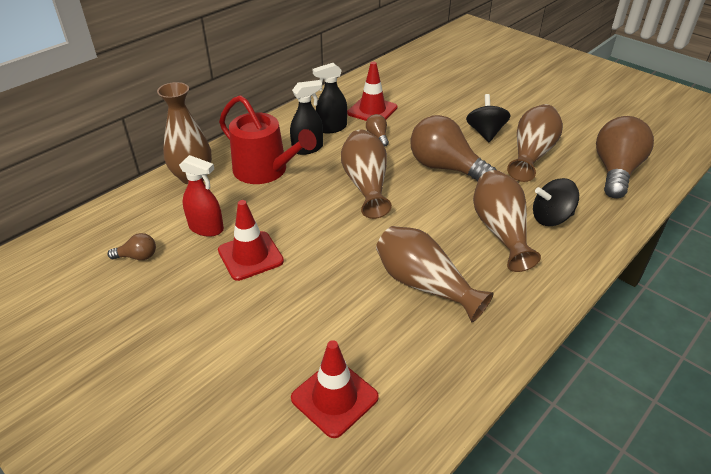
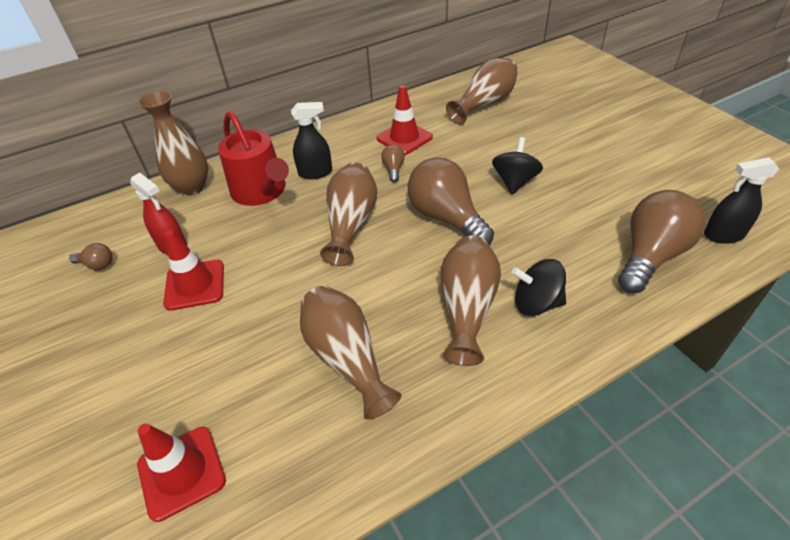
camera: 20 degrees right, 5 degrees up
black spray bottle [313,63,347,133] -> black spray bottle moved to [704,157,780,244]
brown vase [507,104,563,182] -> brown vase moved to [446,58,518,124]

